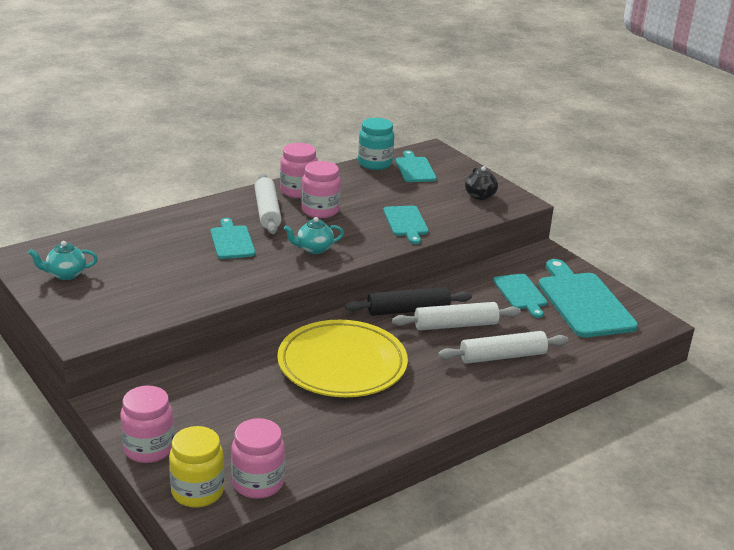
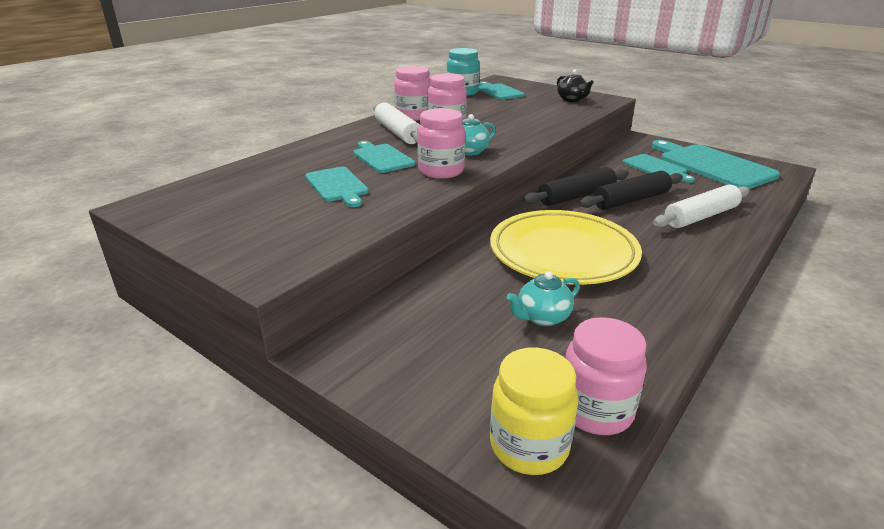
camera: 15 degrees left, 0 degrees up
turquoise teapot [28,241,98,280] -> turquoise teapot moved to [507,271,580,326]
pink jar [120,386,174,463] -> pink jar moved to [417,108,465,179]
turquoise cutting board [383,206,429,244] -> turquoise cutting board moved to [305,167,369,207]
white rolling pin [392,302,521,331] -> black rolling pin [579,171,683,210]

